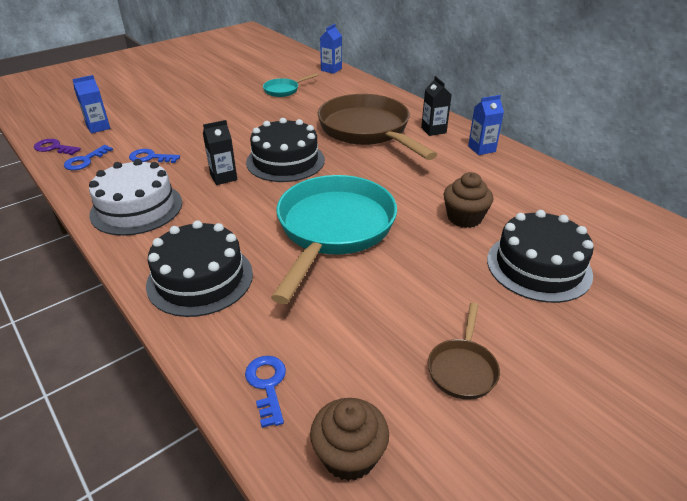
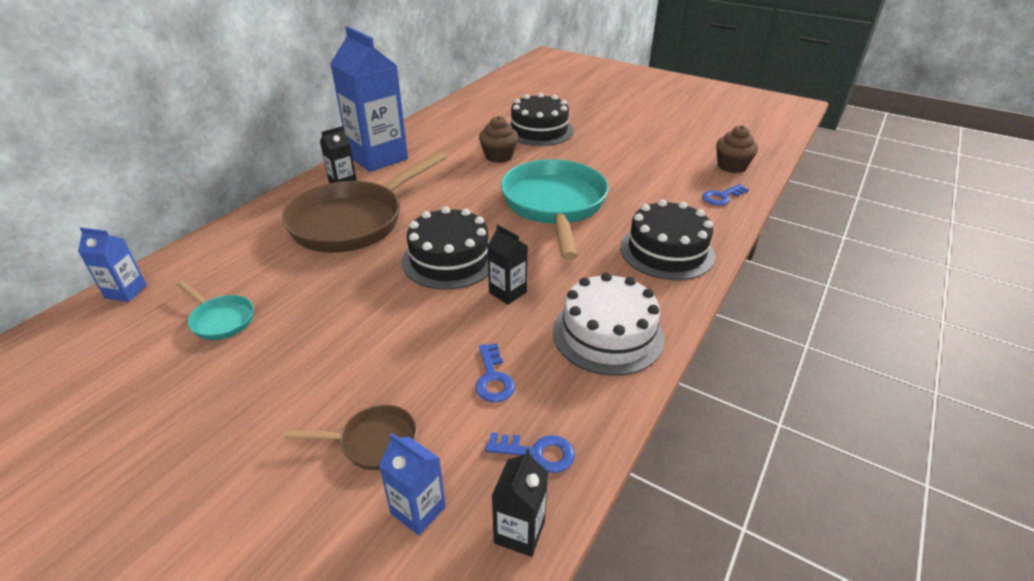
camera: 110 degrees left, 0 degrees up
purple key [34,139,81,155] -> black carton [492,449,548,557]
turquoise pan [271,175,397,304] -> turquoise pan turned 90 degrees clockwise [501,159,609,260]
brown pan [428,303,500,400] -> brown pan moved to [283,405,417,470]
blue carton [468,95,504,155] -> blue carton [330,26,408,172], size x2.22

